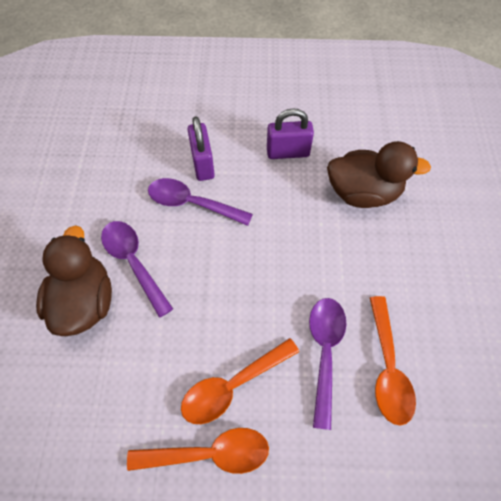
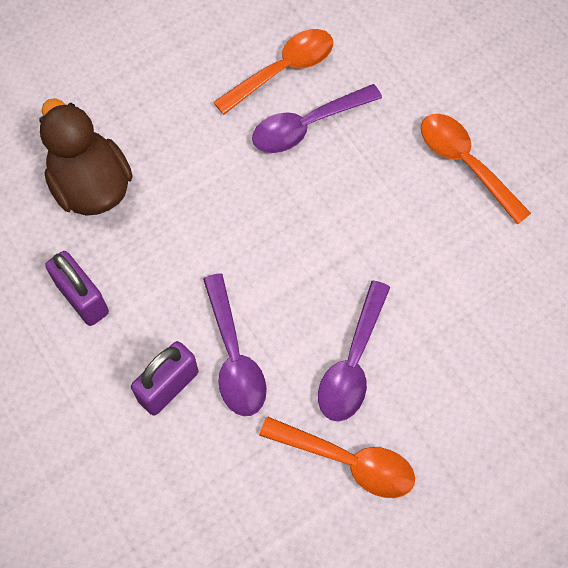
camera: 125 degrees left, 5 degrees up
brown duck [36,225,112,336] -> none
orange spoon [181,338,299,424] -> orange spoon moved to [259,416,415,498]

